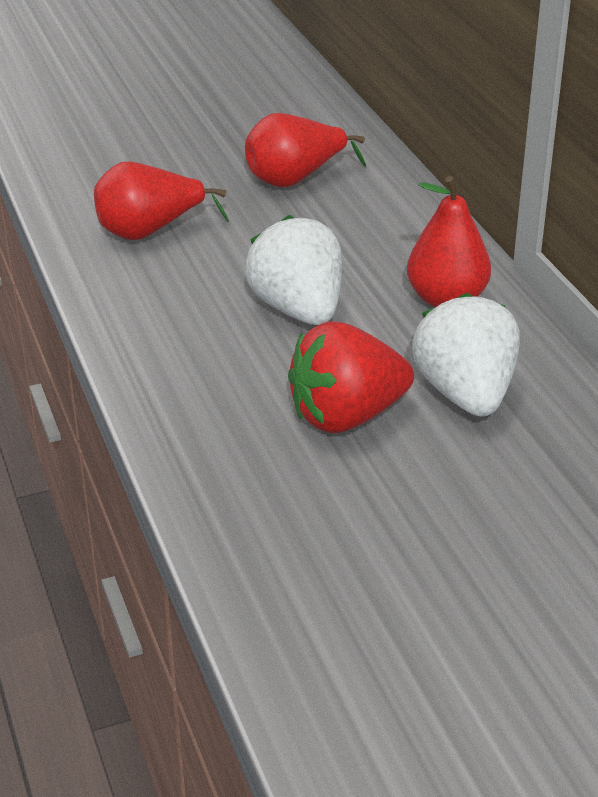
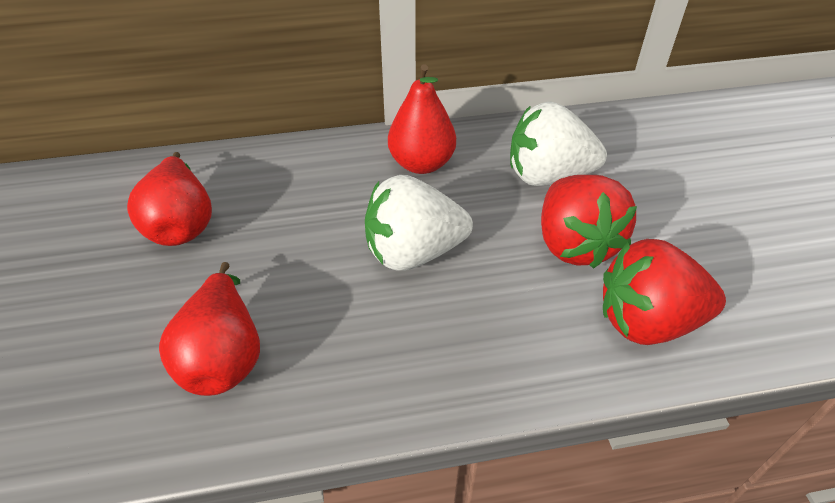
camera: 80 degrees left, 10 degrees up
none -> red strawberry [603,239,726,345]

